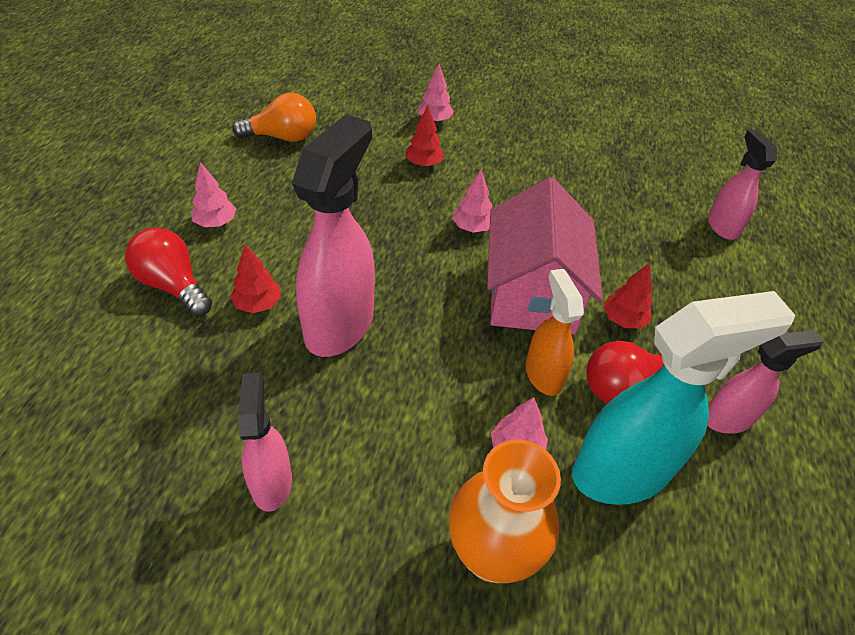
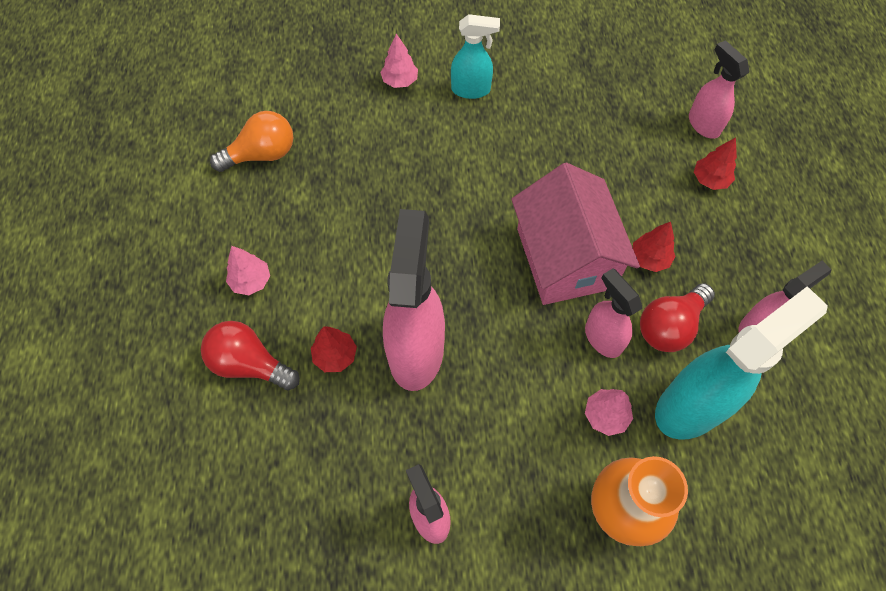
camera: 15 degrees left, 15 degrees up
red tree [406,106,444,167] -> red tree moved to [694,137,737,190]
pink tree [452,170,492,233] -> none
orange spray bottle [526,269,584,396] -> pink spray bottle [585,269,642,358]
none -> turquoise spray bottle [451,14,500,99]

